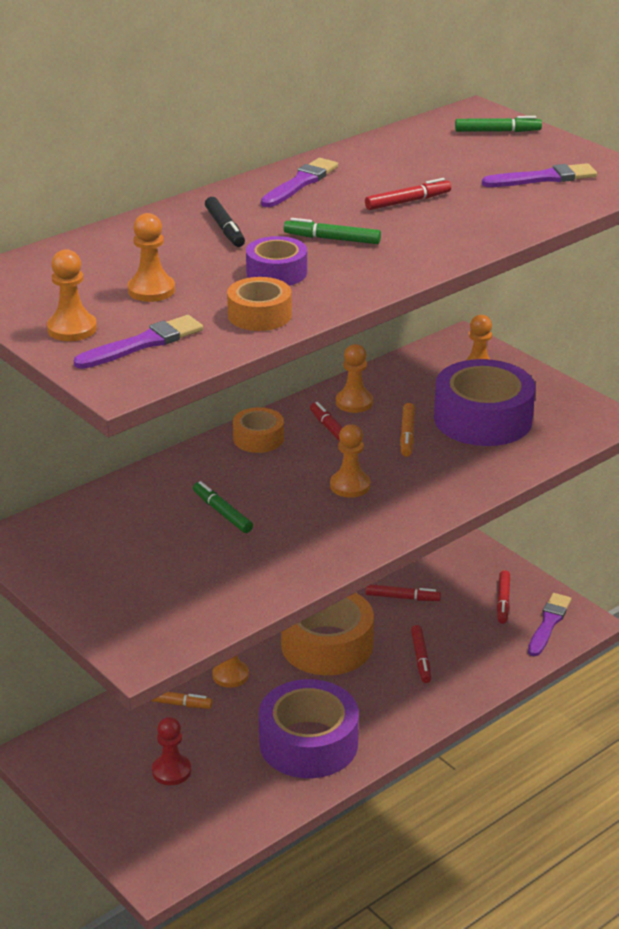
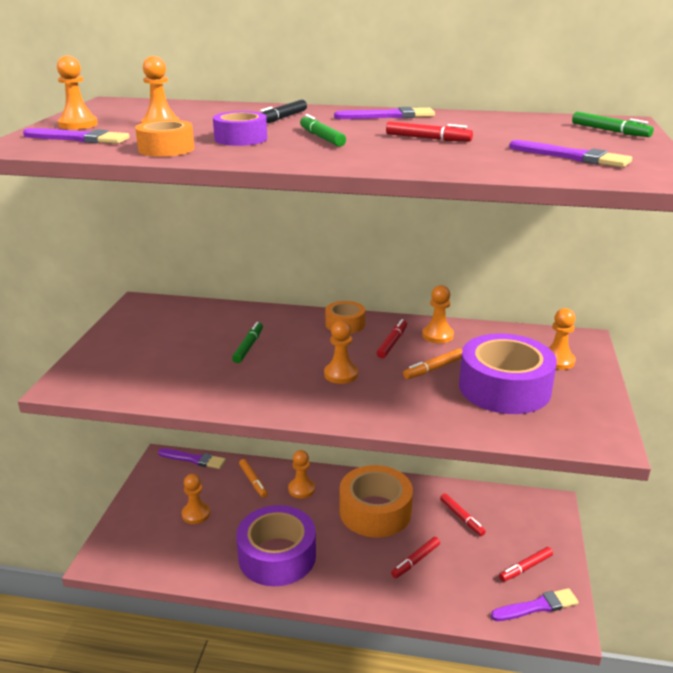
camera: 50 degrees right, 5 degrees down
red pawn [152,717,191,785] -> orange pawn [182,474,210,524]
none -> purple brush [158,448,226,469]

